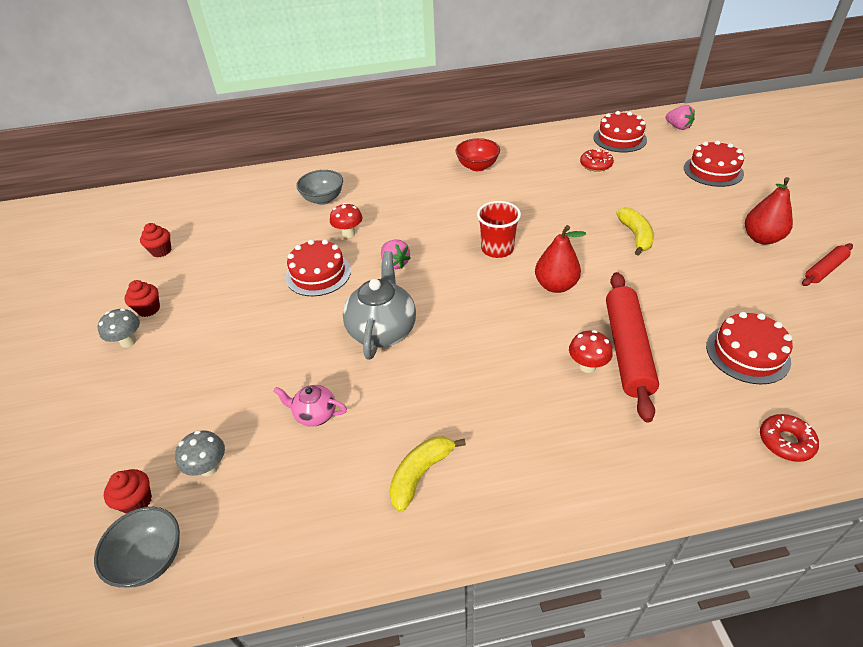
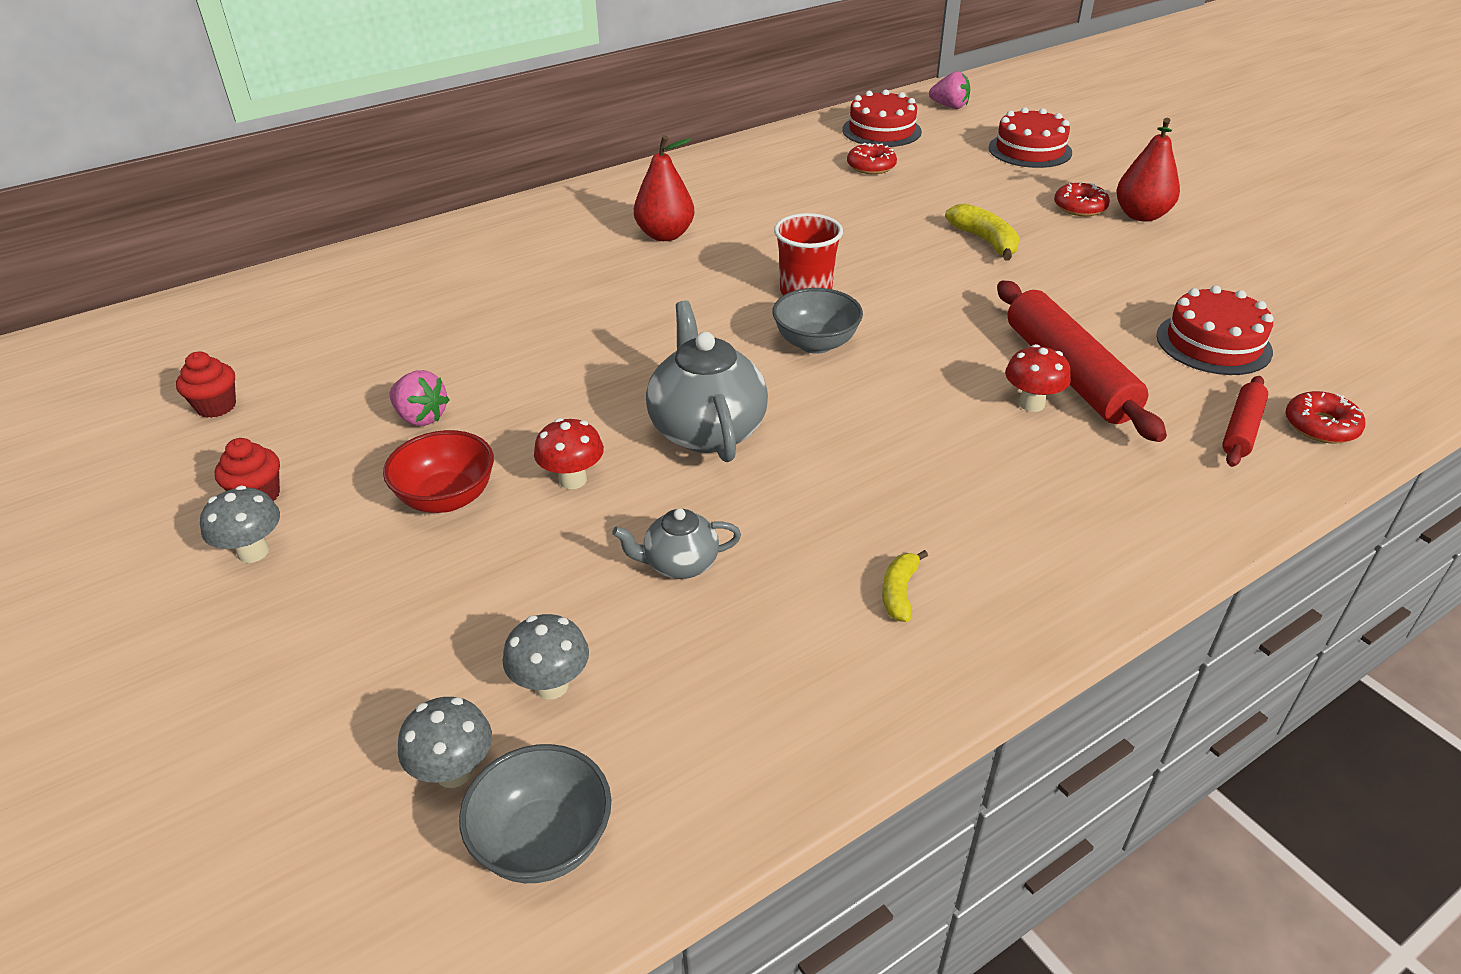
camera: 25 degrees left, 5 degrees down
red cupcake [104,469,152,514] -> grey mushroom [398,697,492,788]
pink teapot [273,385,347,427] -> grey teapot [612,508,741,579]
red cake [286,239,351,296] -> none
grey bowl [296,170,343,205] -> grey bowl moved to [772,288,863,354]
red mushroom [330,203,363,238] -> red mushroom moved to [534,418,604,489]
pink strawberry [381,239,411,269] -> pink strawberry moved to [390,370,450,426]
yellow banana [389,436,466,512] -> yellow banana [882,550,928,622], size x0.62
red bowl [455,138,500,171] -> red bowl moved to [383,430,494,513]
red pear [535,225,586,293] -> red pear moved to [634,135,695,241]
red rolling pin [802,243,853,286] -> red rolling pin moved to [1222,376,1268,467]
none -> red donut [1054,183,1110,216]

